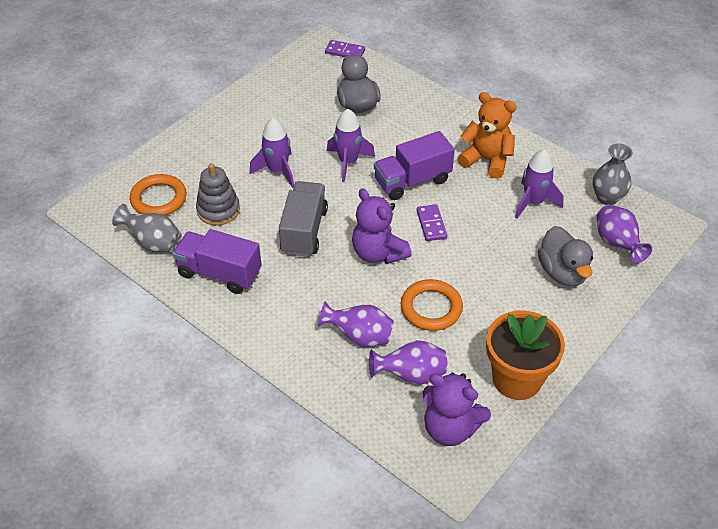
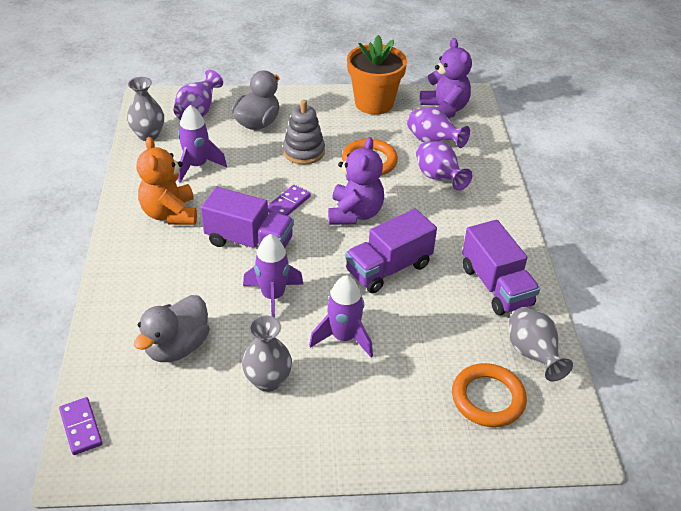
camera: 135 degrees left, 5 degrees down
grey stacking toy [196,163,240,225] -> grey stacking toy moved to [283,100,325,165]
grey truck [279,181,328,257] -> purple truck [345,209,437,293]
none -> grey vase [242,315,292,392]

